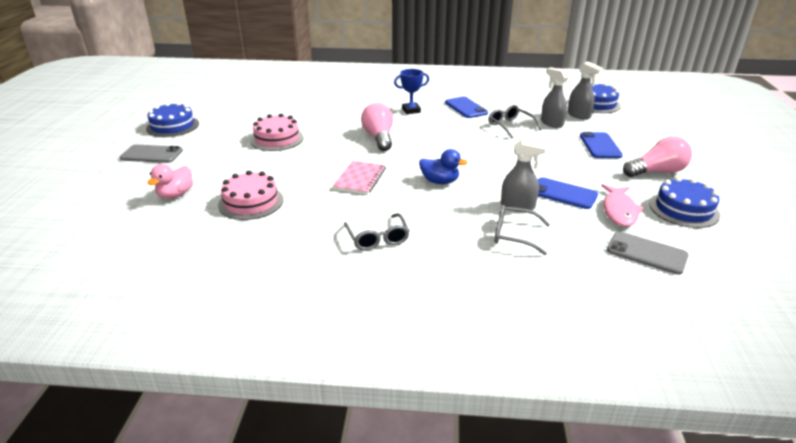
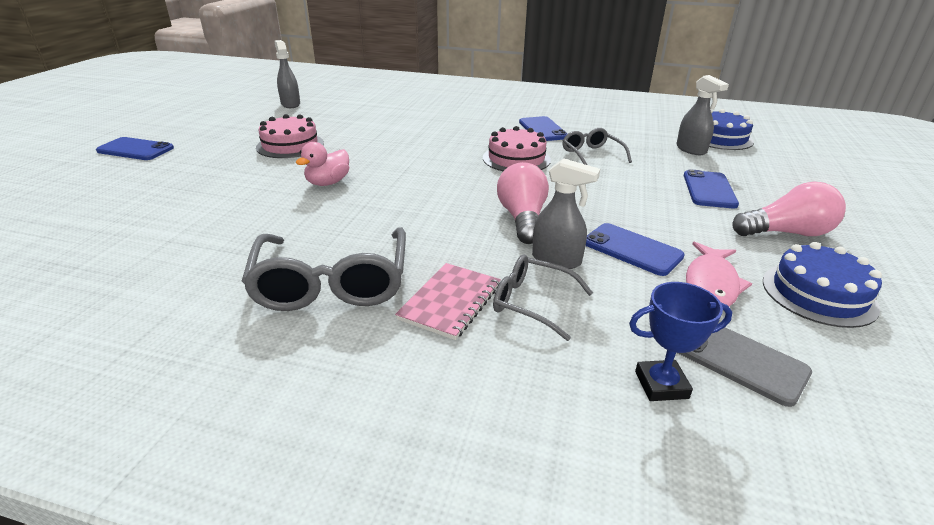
camera: 10 degrees right, 0 degrees up
grey phone [120,145,183,163] -> blue phone [96,137,174,160]
blue cake [146,102,199,137] -> none
pink duck [148,164,193,199] -> pink duck moved to [296,142,349,186]
pink cake [218,171,284,220] -> pink cake moved to [483,126,551,171]
pink notebook [333,161,386,195] -> pink notebook moved to [395,263,501,340]
grey glasses [344,213,410,251] -> grey glasses [242,227,406,311], size x1.74
pink light bulb [361,103,393,151] -> pink light bulb moved to [497,162,549,244]
blue trophy [394,69,429,114] -> blue trophy moved to [629,282,732,401]
blue duck [419,149,467,184] -> none
grey spray bottle [541,67,568,128] -> grey spray bottle moved to [274,40,300,108]

